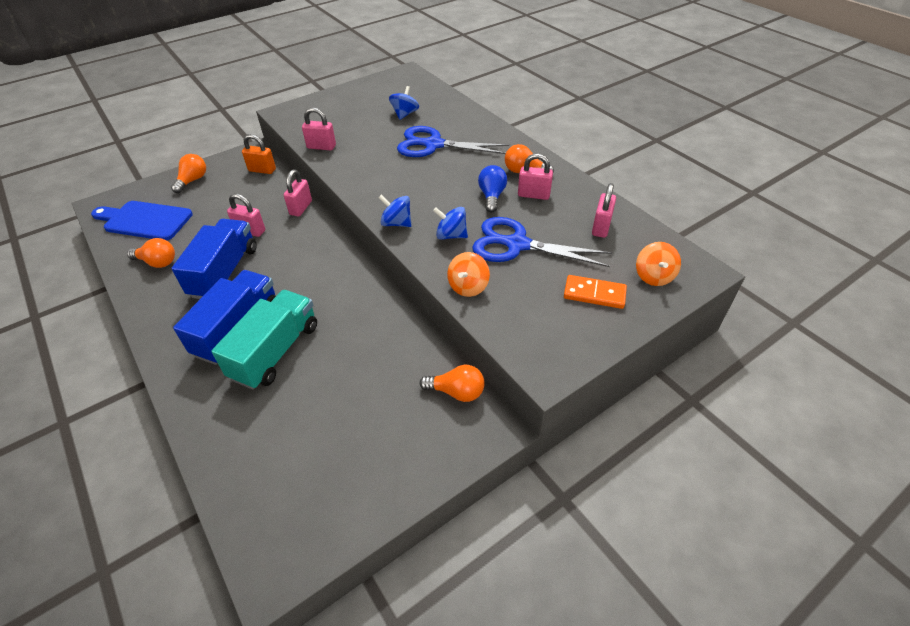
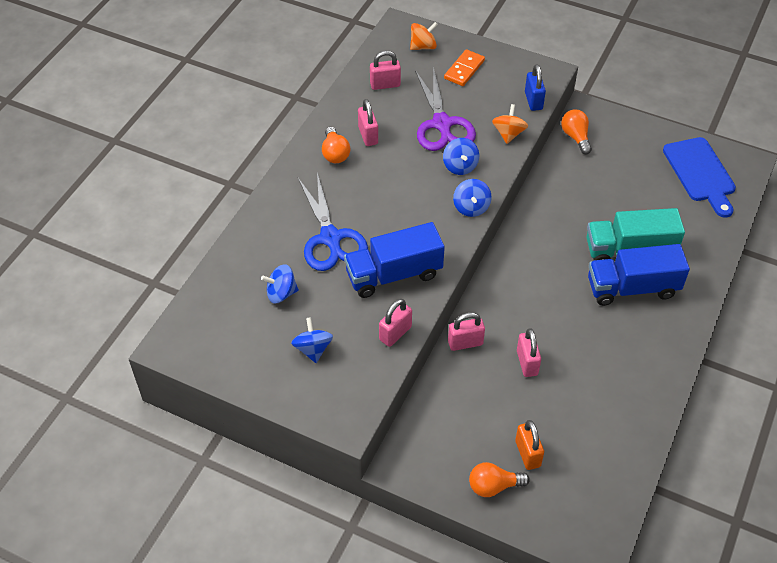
camera: 120 degrees left, 5 degrees up
blue cutting board [91,201,193,240] -> blue cutting board moved to [663,137,736,218]
orange light bulb [127,238,175,268] -> none
blue truck [171,219,257,299] -> blue truck moved to [344,222,445,298]
orange padlock [242,134,276,174] -> orange padlock moved to [515,420,544,470]
pink padlock [302,107,336,150] -> pink padlock turned 60 degrees clockwise [379,299,412,347]
orange spinning top [447,252,490,297] -> orange spinning top turned 75 degrees counterclockwise [492,104,528,144]
blue scissors [472,217,612,267] -> purple scissors [415,67,476,151]
blue light bulb [478,165,507,213] -> none
orange domino [564,275,627,309] -> orange domino turned 45 degrees clockwise [444,49,485,86]
none -> blue spinning top [291,317,333,363]
none -> blue padlock [525,64,546,111]

